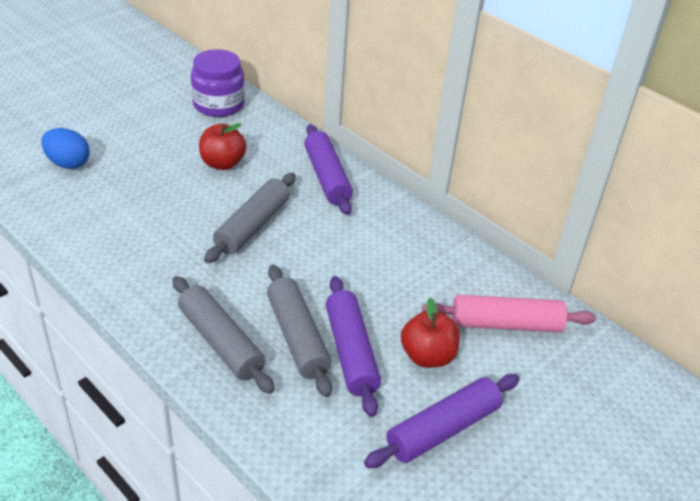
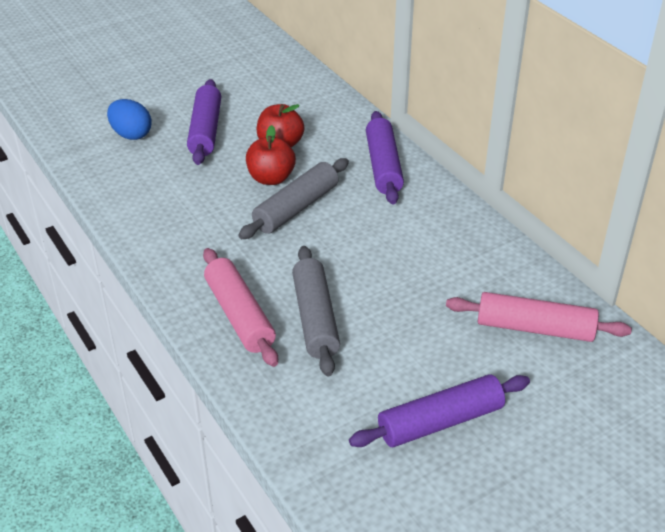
camera: 15 degrees right, 0 degrees up
grey rolling pin [172,276,275,394] -> pink rolling pin [203,248,278,367]
purple jar [191,49,245,117] -> none
purple rolling pin [326,276,381,417] -> purple rolling pin moved to [187,79,221,165]
red apple [401,298,460,368] -> red apple moved to [246,125,296,185]

